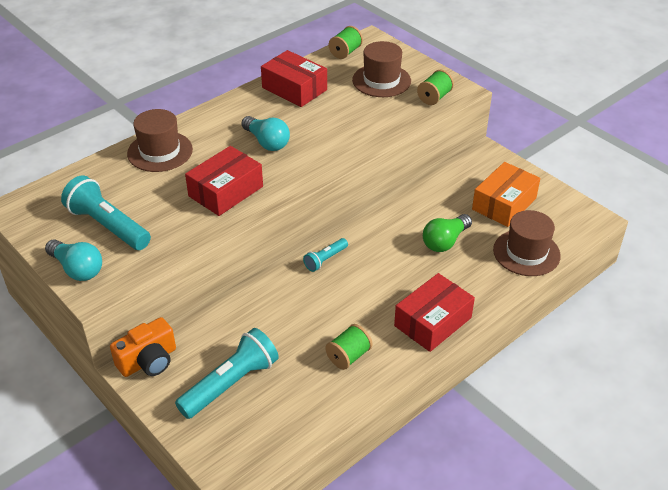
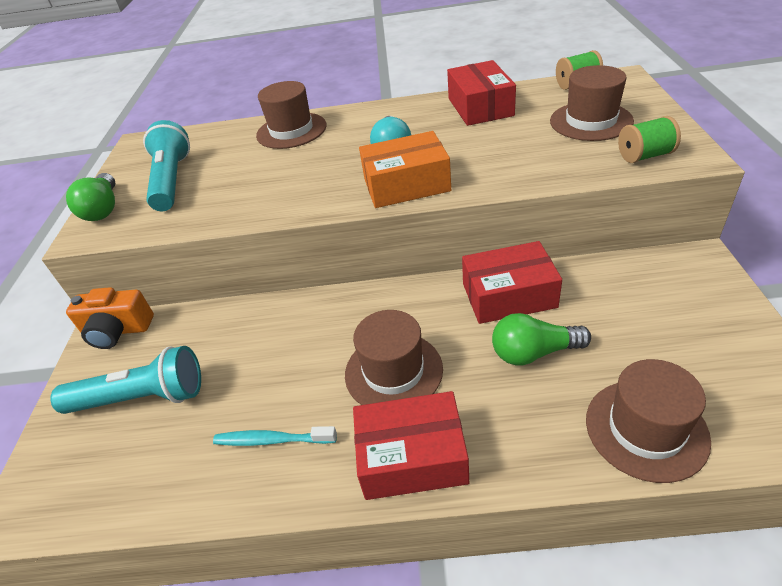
camera: 45 degrees right, 0 degrees up
turquoise light bulb [45,240,102,281] -> green light bulb [66,173,115,221]
red box [185,146,263,216] -> red box moved to [462,241,562,324]
turquoise flashlight [303,238,348,272] -> none
green spool [325,324,373,370] -> turquoise toothbrush [213,426,337,446]
orange box [472,162,540,227] -> orange box moved to [359,131,451,208]
none -> brown hat [345,310,443,405]

